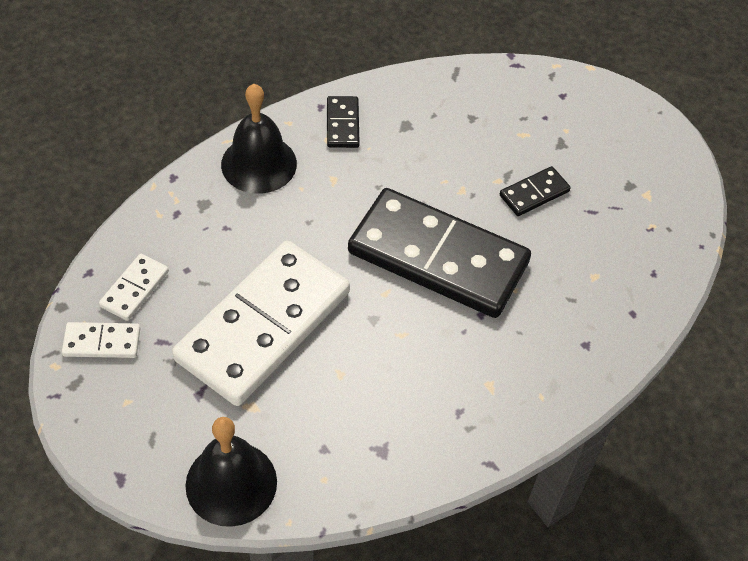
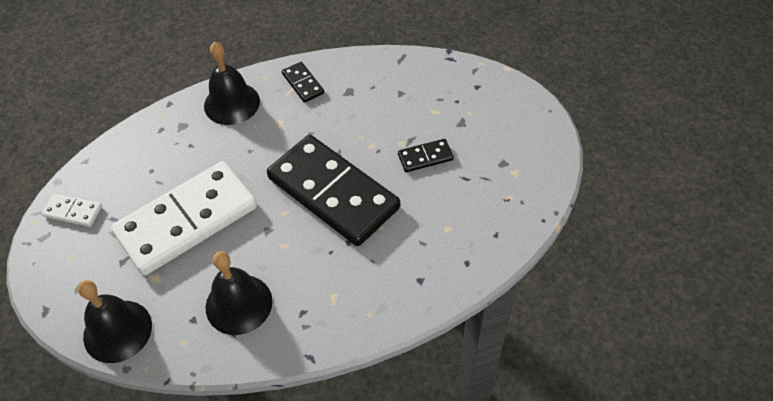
camera: 20 degrees right, 0 degrees up
white domino [99,254,169,321] -> none
black domino [327,96,360,148] -> black domino turned 45 degrees counterclockwise [282,62,324,103]
none -> black bell [206,251,273,335]

